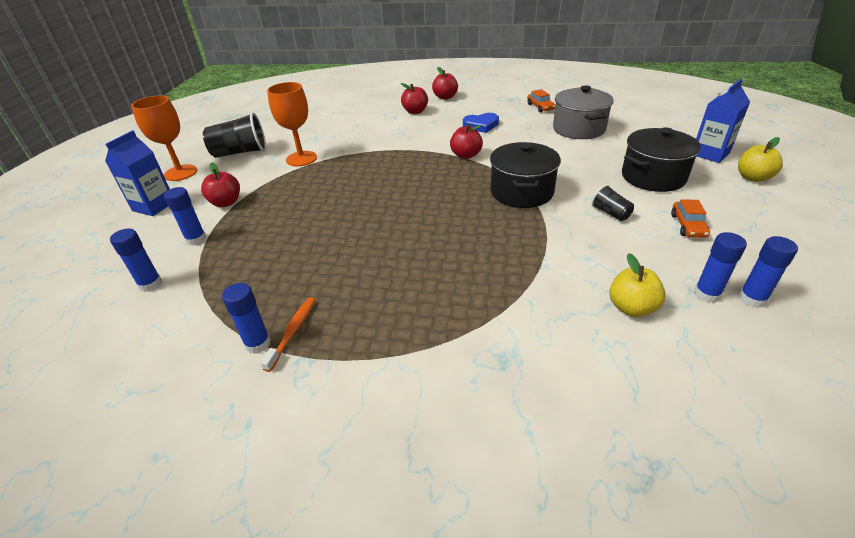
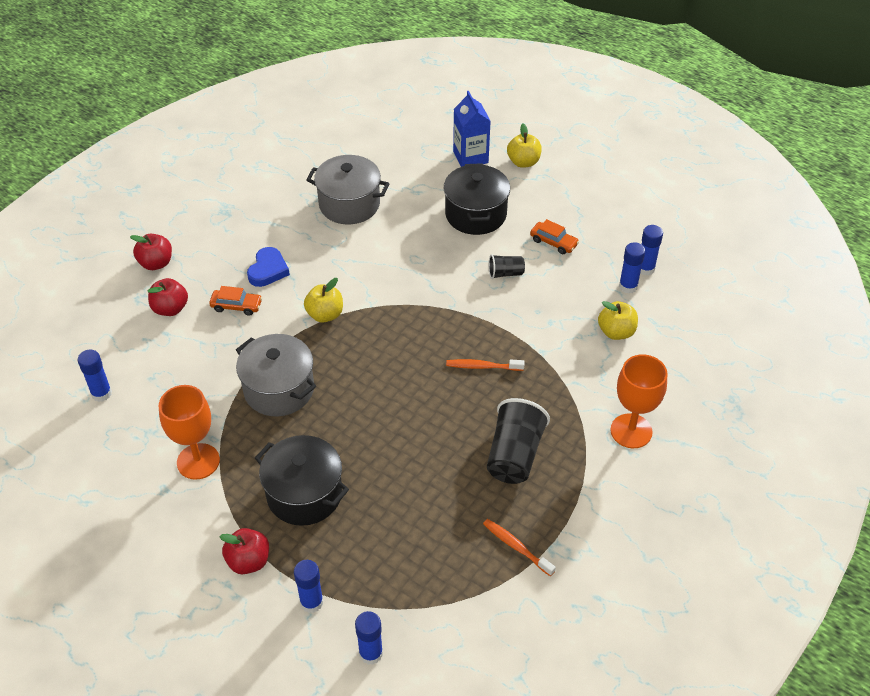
camera: 65 degrees left, 10 degrees up
blue carton [105,130,170,216] -> none
orange goblet [131,96,197,181] -> orange goblet moved to [611,355,667,448]
black cup [203,112,266,158] -> black cup moved to [487,398,550,484]
blue glue stick [222,283,271,354] -> blue glue stick moved to [78,349,112,402]
red apple [450,124,483,159] -> yellow apple [304,278,343,323]
black pot [490,142,561,208] -> black pot moved to [255,435,349,526]
orange car [527,89,556,112] -> orange car moved to [209,286,262,316]
none -> grey pot [236,334,316,416]
none -> orange toothbrush [446,359,525,371]

